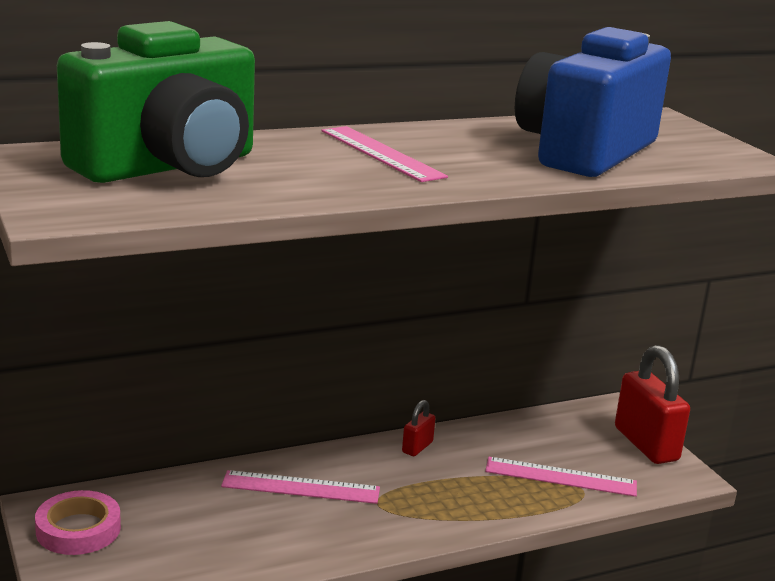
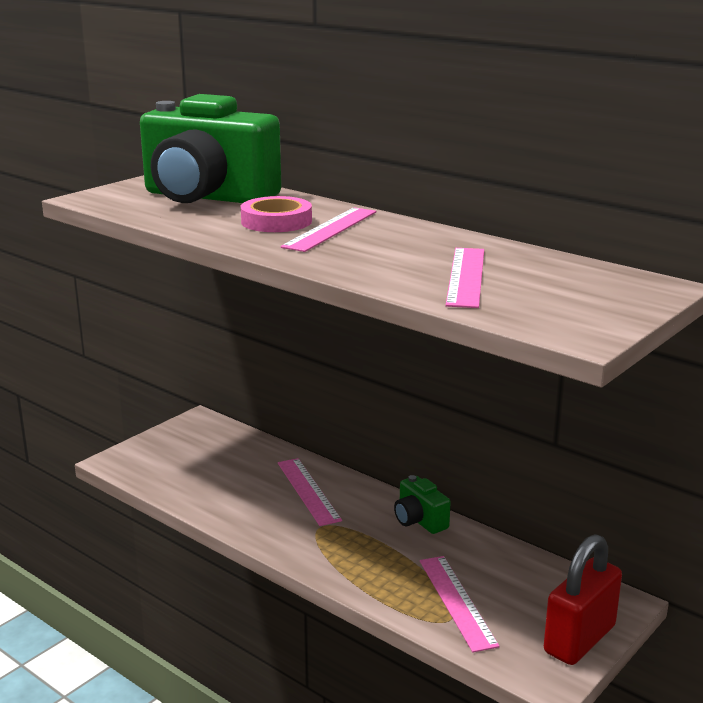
camera: 65 degrees right, 0 degrees up
pink tape [35,490,121,555] -> pink tape moved to [241,196,312,232]
red padlock [402,400,436,456] -> green camera [394,475,451,534]
blue camera [515,27,671,177] -> pink ruler [445,248,484,308]

